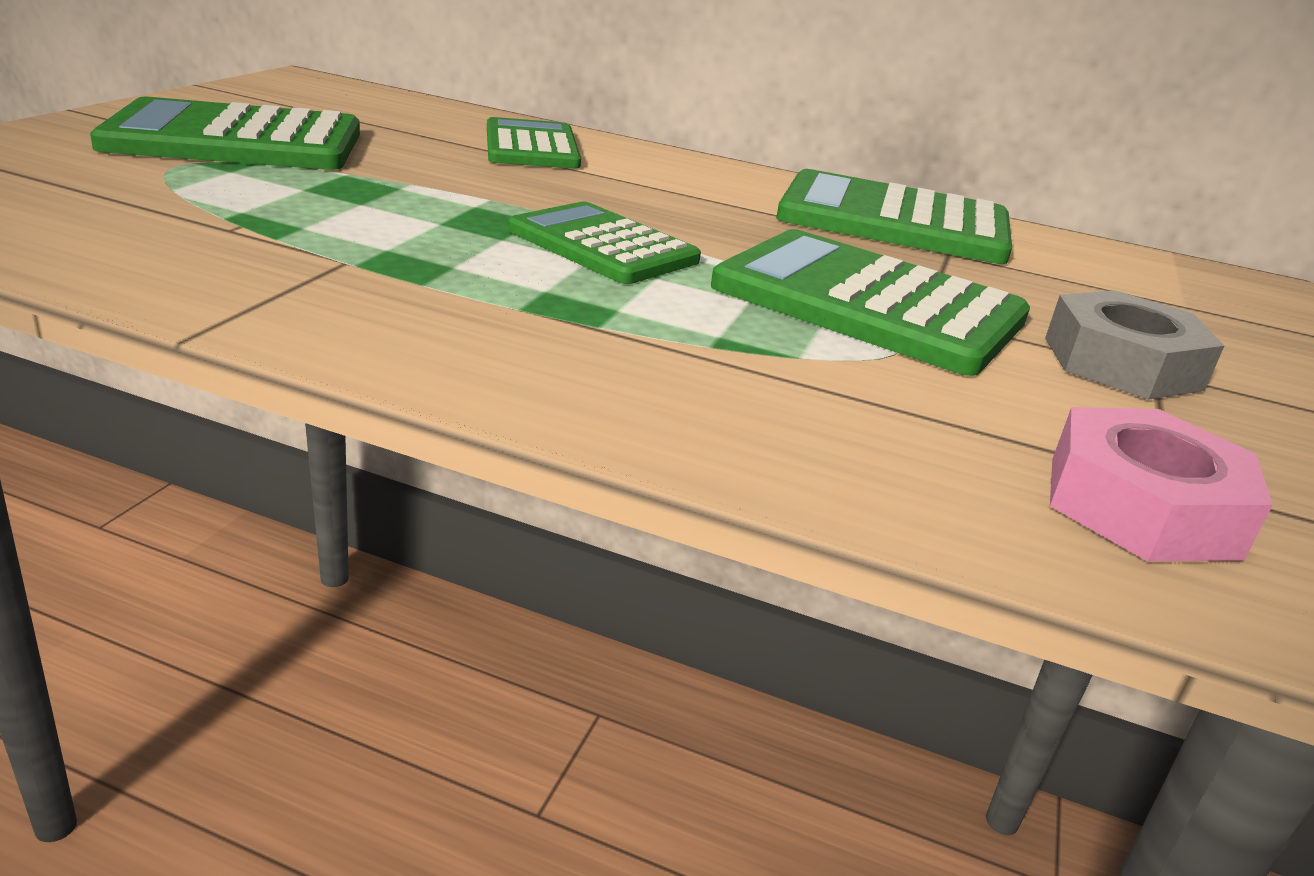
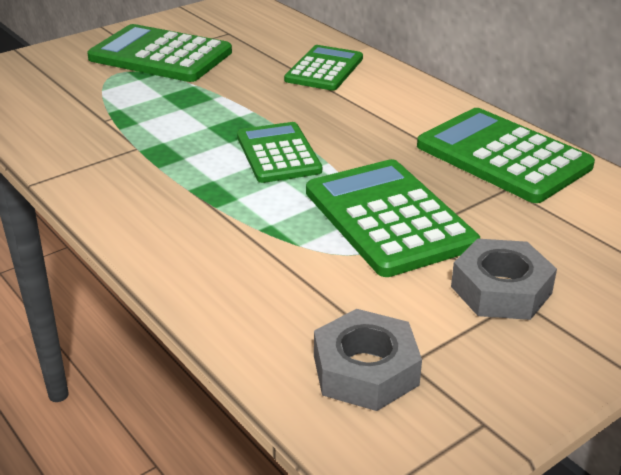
camera: 35 degrees right, 5 degrees up
pink nut [1050,407,1273,562] -> grey nut [314,309,422,411]

